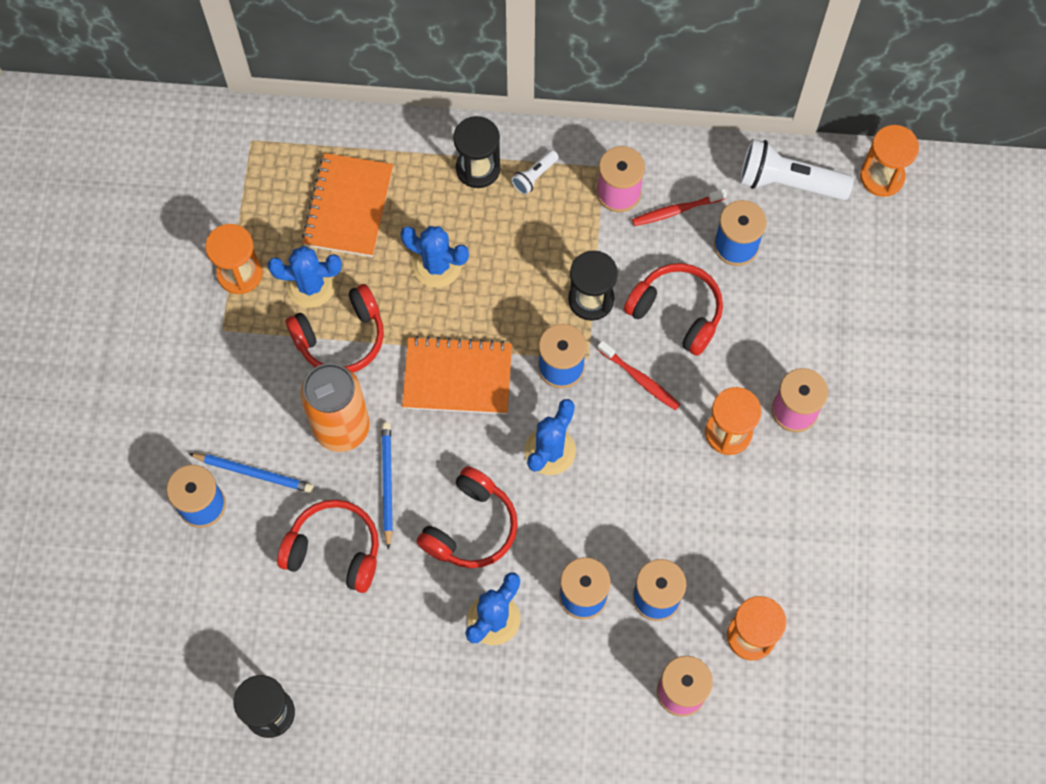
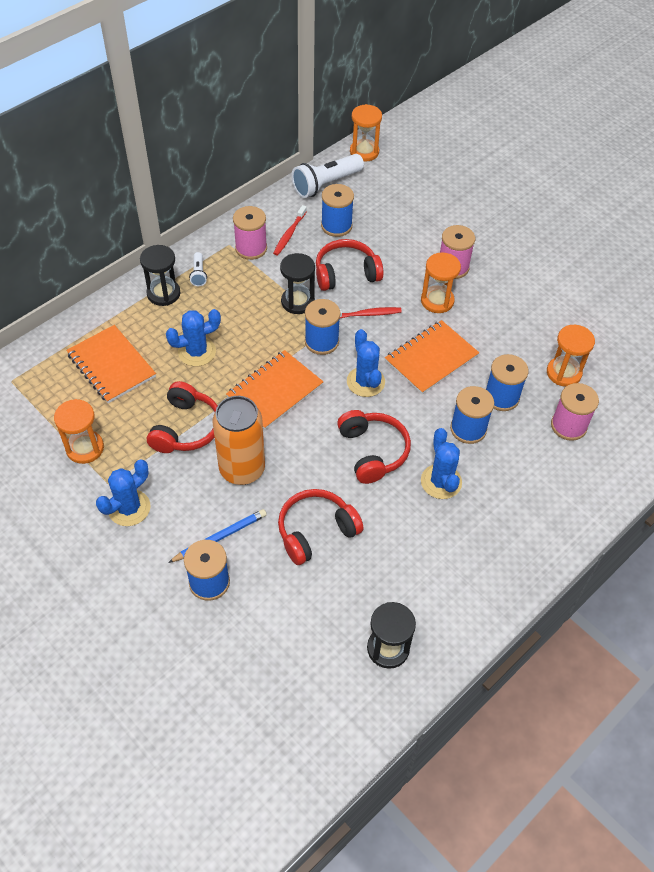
camera: 50 degrees left, 15 degrees down
blue cactus [268,246,342,308] -> blue cactus moved to [96,459,151,526]
blue pencil [381,422,393,550] -> none
none -> orange notebook [385,320,479,394]

